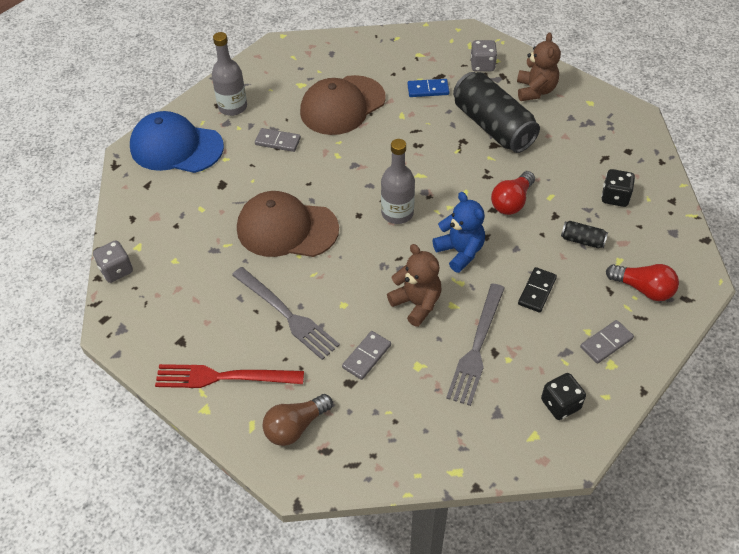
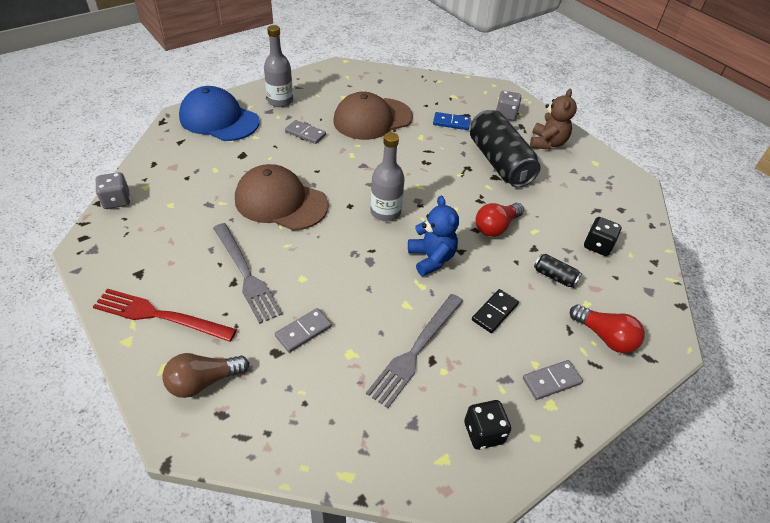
camera: 10 degrees right, 5 degrees down
brown teddy bear [387,244,441,327] -> none

